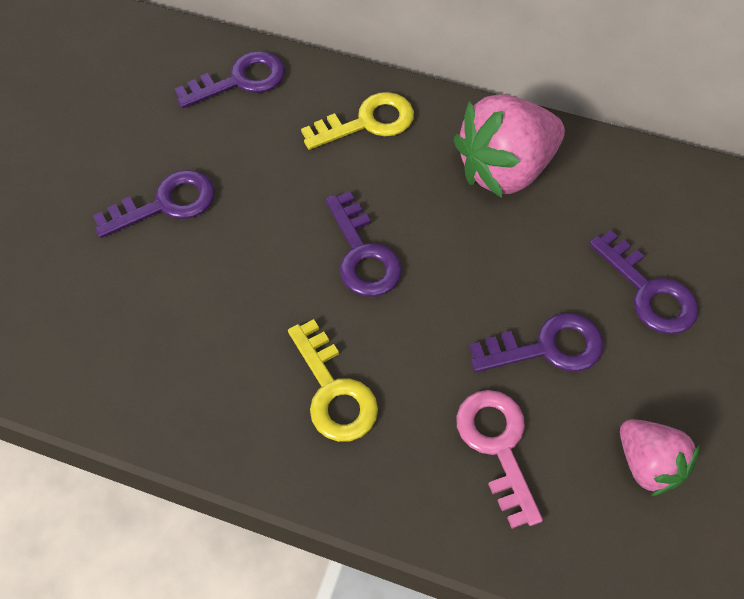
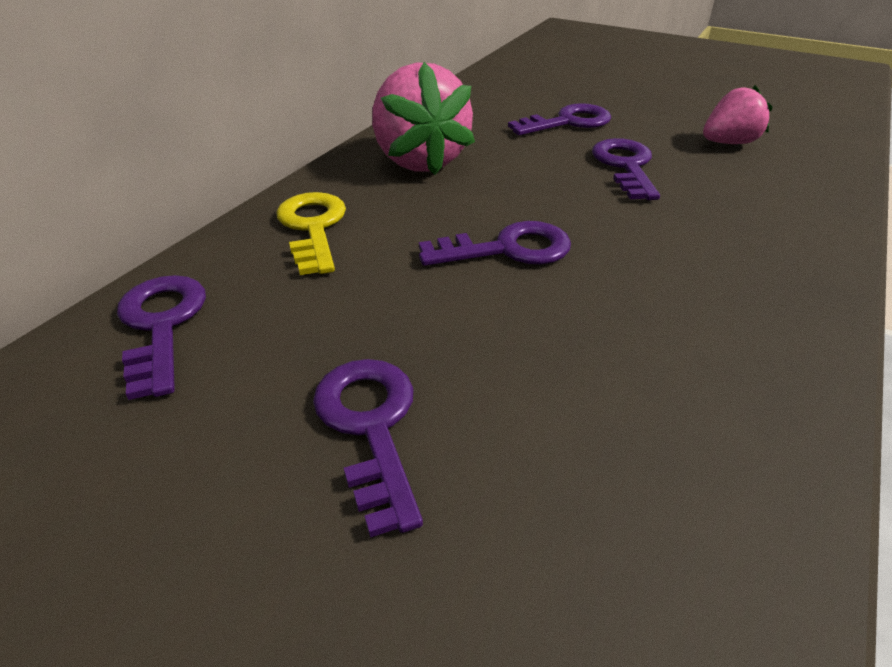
camera: 80 degrees left, 20 degrees down
yellow key [288,319,378,442] -> none
pink key [456,390,543,529] -> none

